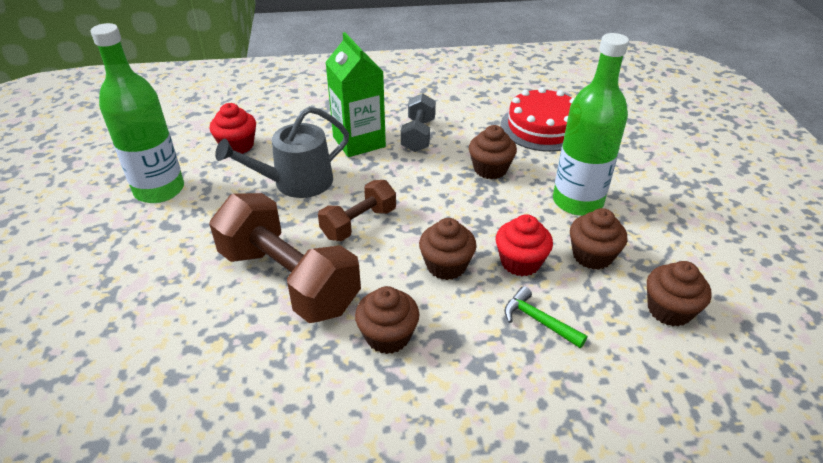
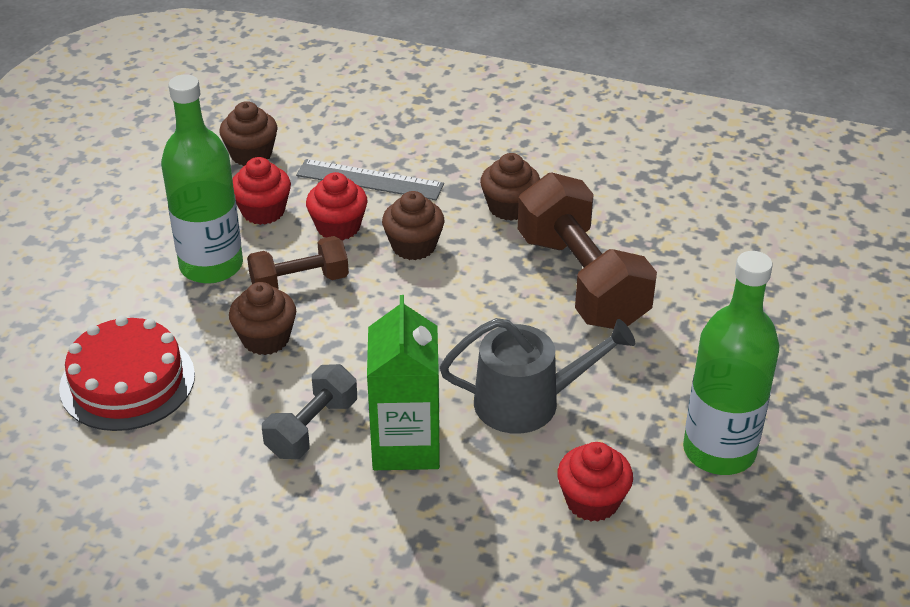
camera: 155 degrees left, 0 degrees up
brown dumbbell [318,180,396,241] -> brown dumbbell moved to [247,236,349,289]
green hammer [504,286,587,348] -> grey ruler [296,159,444,200]
brown cupcake [570,208,627,270] -> red cupcake [232,157,291,225]

